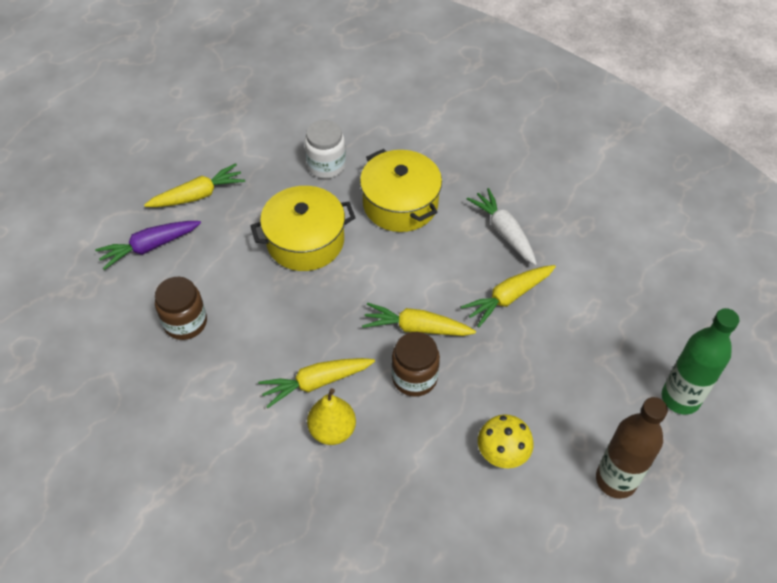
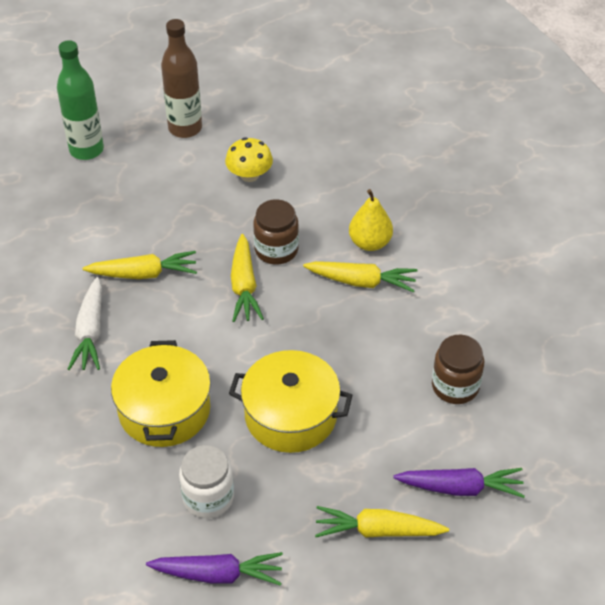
camera: 150 degrees left, 5 degrees down
yellow carrot [362,303,476,336] -> yellow carrot turned 45 degrees clockwise [231,234,264,322]
none -> purple carrot [146,552,283,586]

